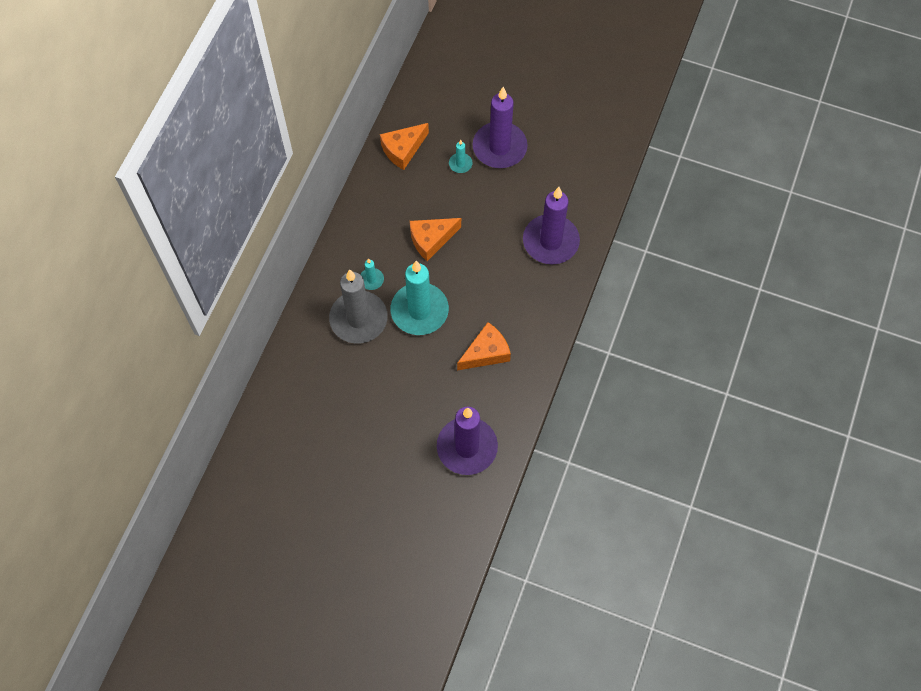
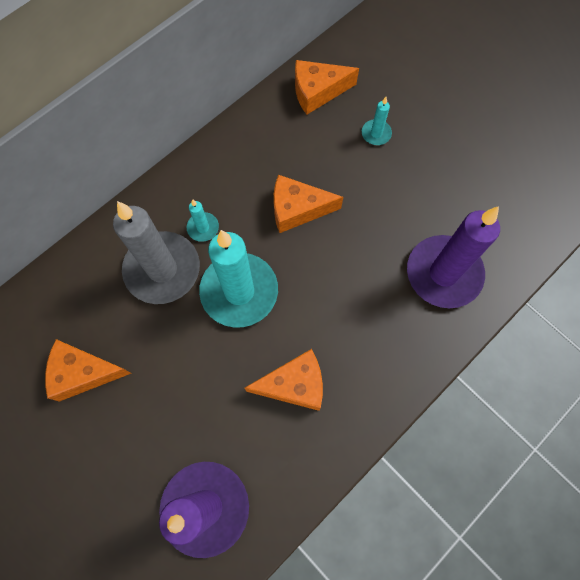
camera: 25 degrees right, 5 degrees up
purple candle [472,87,528,168] -> none
none -> orange cheese [45,339,132,402]

